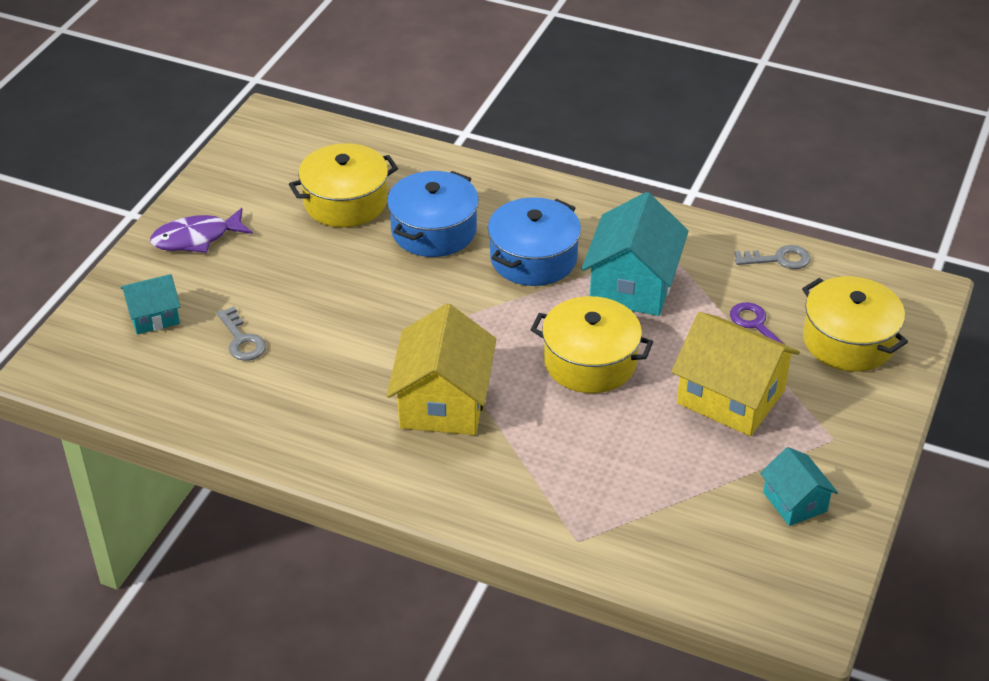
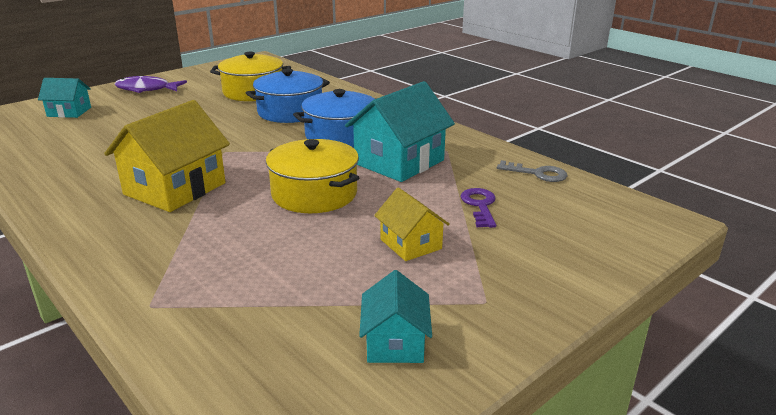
camera: 25 degrees right, 15 degrees down
grey key [217,307,266,361] -> none
yellow house [671,312,800,436] -> yellow house [374,187,450,261], size x0.56
yellow pot [802,276,908,372] -> none

